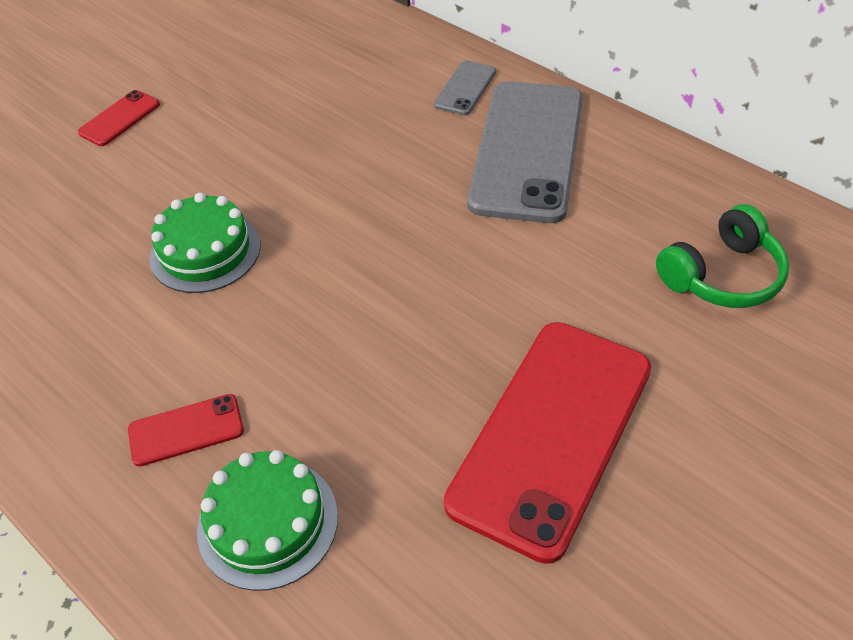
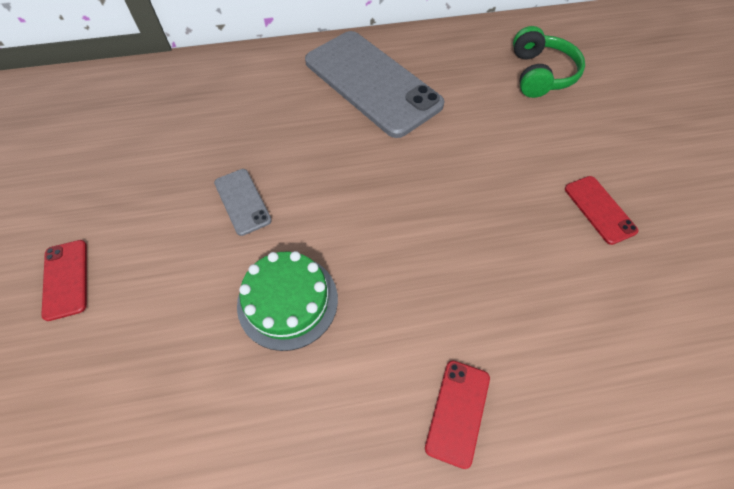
camera: 55 degrees left, 10 degrees up
green cake [197,450,338,591] -> none
grey phone [434,60,496,115] -> grey phone moved to [214,169,272,236]
red phone [444,322,651,564] -> red phone [565,176,639,245], size x0.44

